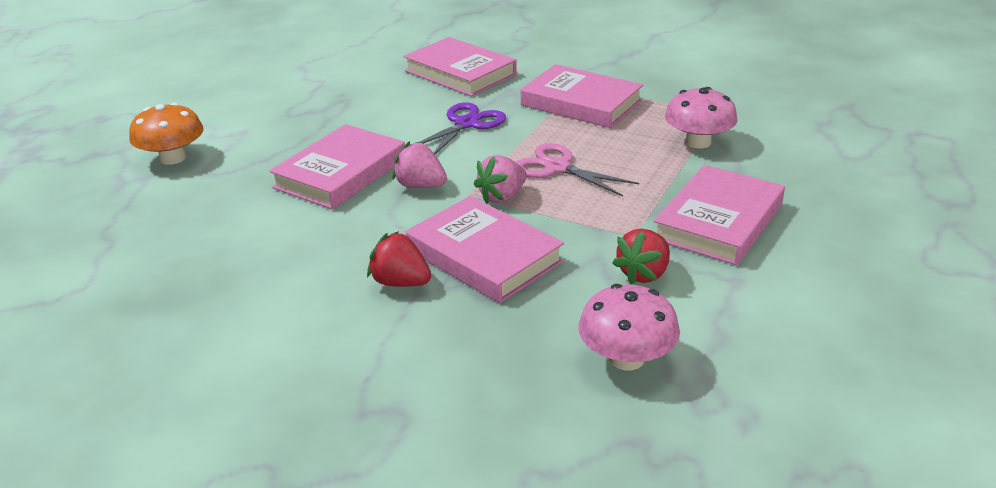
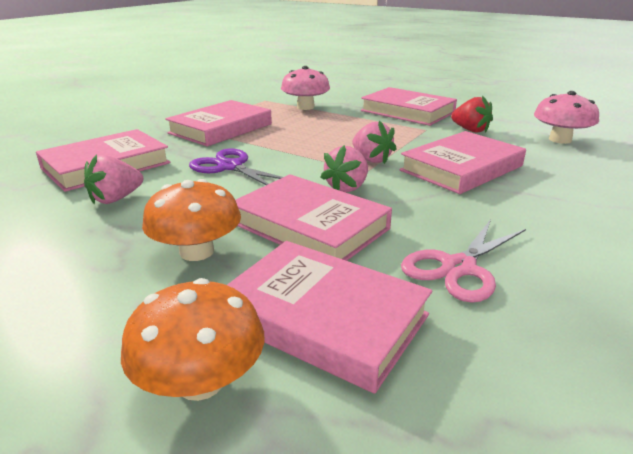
camera: 85 degrees left, 5 degrees down
red strawberry [367,231,431,287] -> none
pink scissors [516,143,639,197] -> pink scissors moved to [401,219,526,303]
none -> pink strawberry [84,155,143,205]
none -> orange mushroom [142,179,241,261]
none -> pink book [227,241,432,394]

